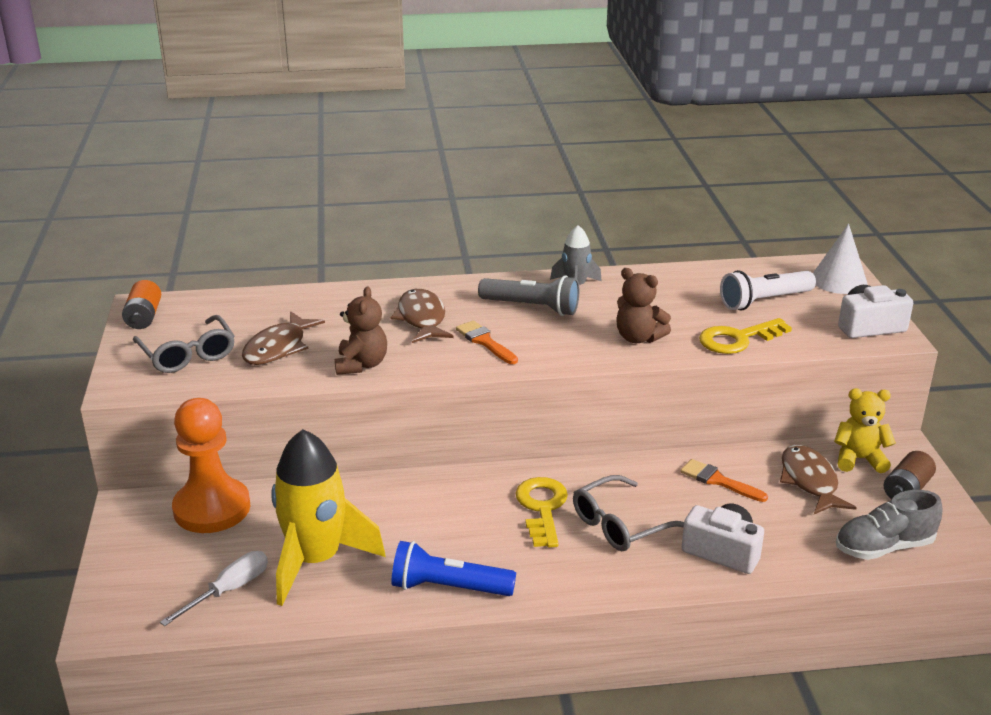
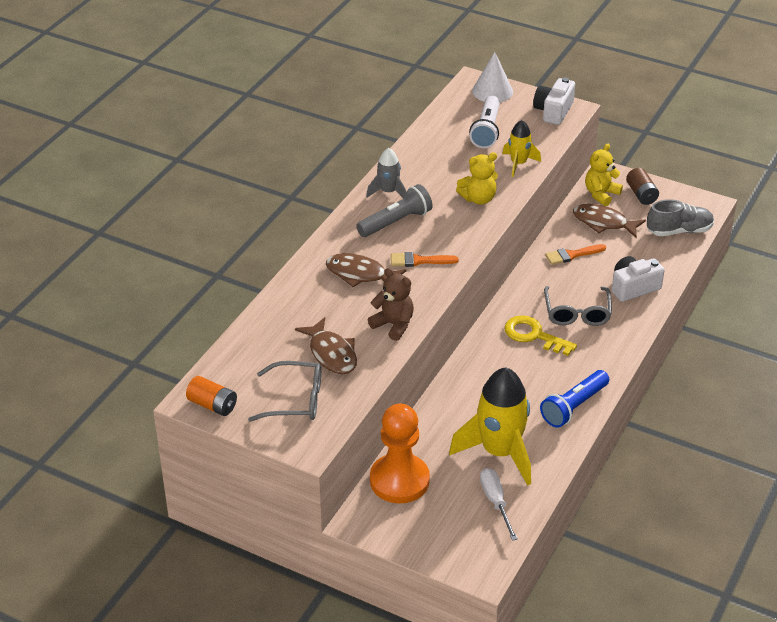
camera: 55 degrees left, 10 degrees up
brown teddy bear [617,268,671,343] -> yellow teddy bear [456,152,498,205]
yellow key [699,318,792,354] -> yellow rocket [502,120,541,177]
grey shoe [836,490,942,560] -> grey shoe turned 120 degrees counterclockwise [647,199,714,236]

